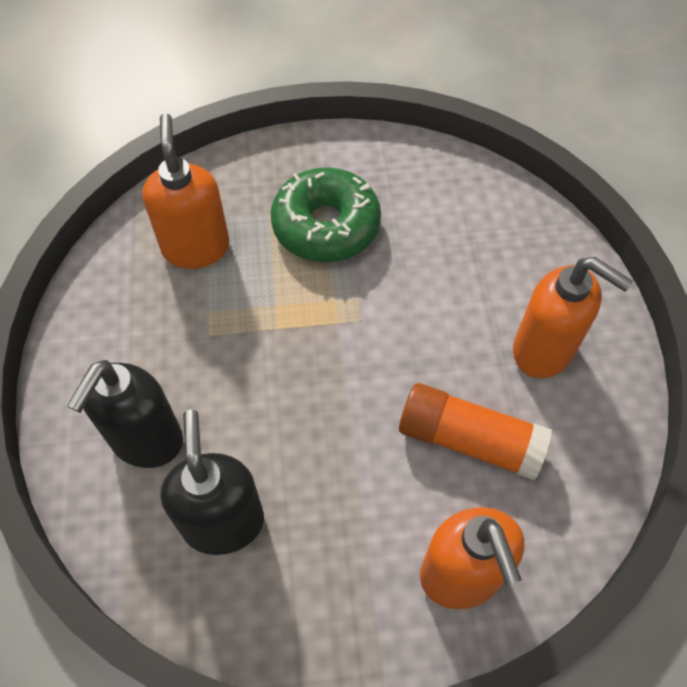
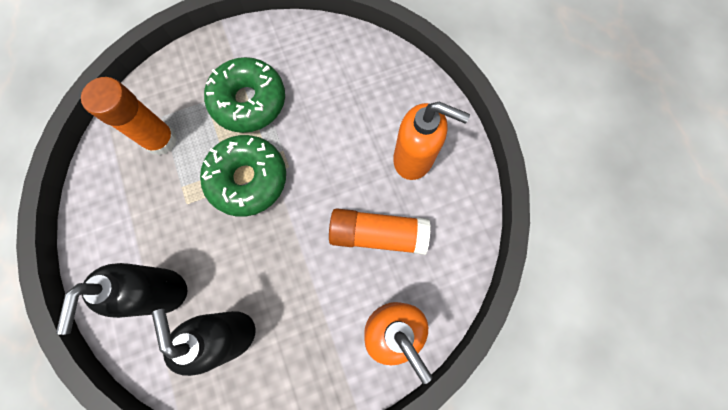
camera: 15 degrees left, 15 degrees up
orange soap dispenser [142,113,229,269] -> orange glue stick [81,77,177,155]
none -> green donut [200,135,286,217]

